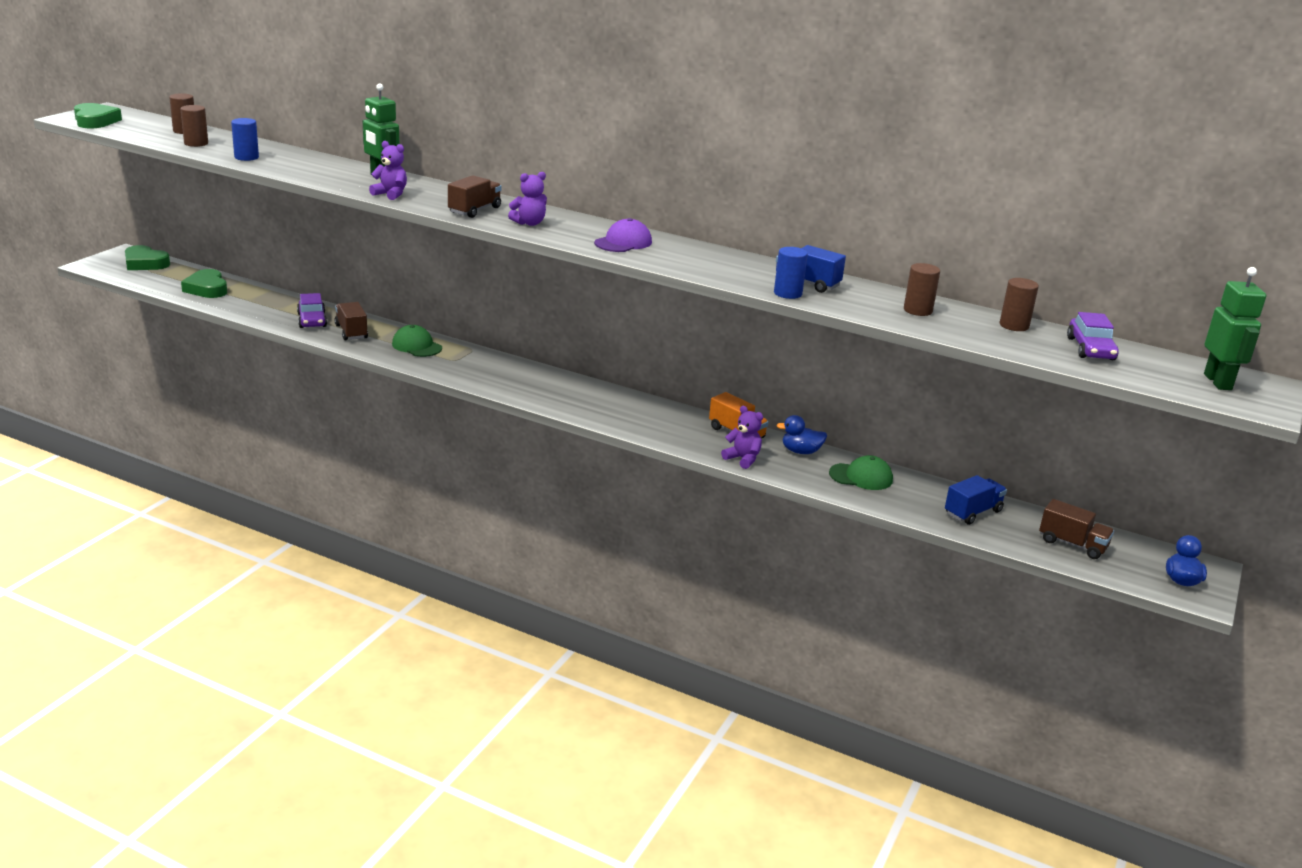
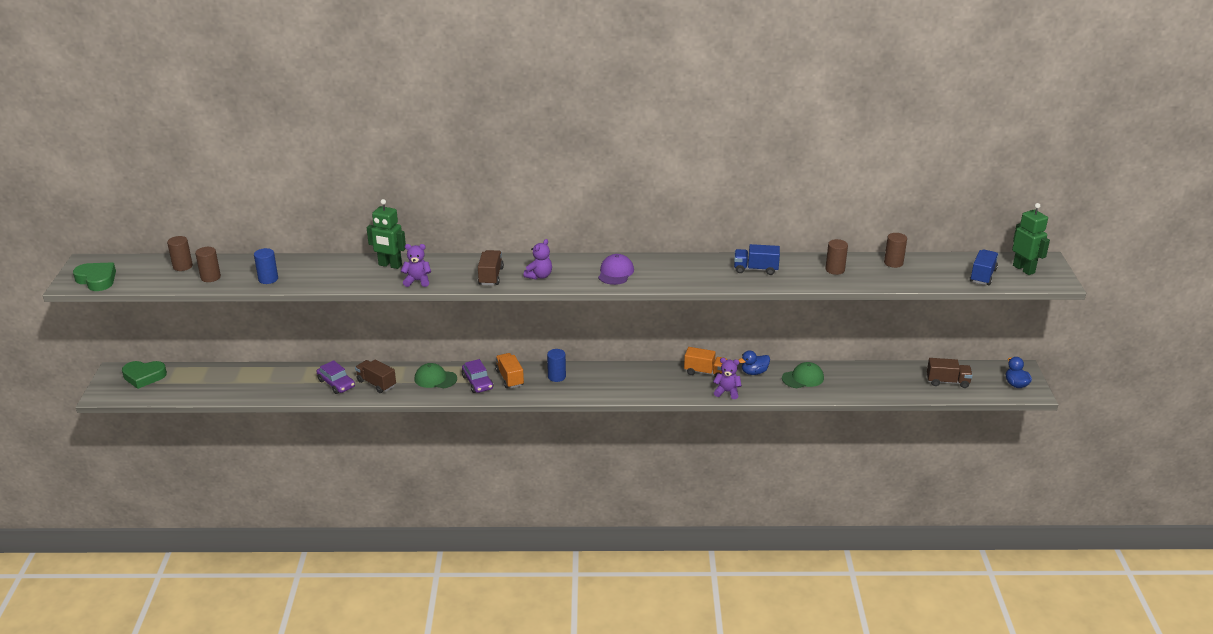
camera: 25 degrees left, 5 degrees up
green heart [181,269,227,298] -> none
blue cylinder [774,247,808,299] -> blue cylinder moved to [547,349,566,382]
blue truck [945,475,1007,525] -> blue truck moved to [970,249,998,285]
purple car [1067,312,1119,360] -> purple car moved to [462,359,493,393]
none -> orange truck [495,353,524,388]

